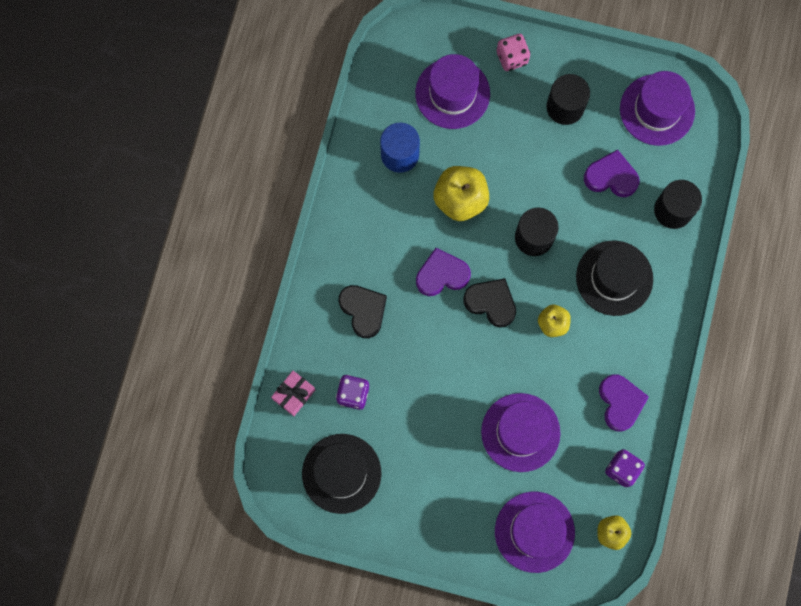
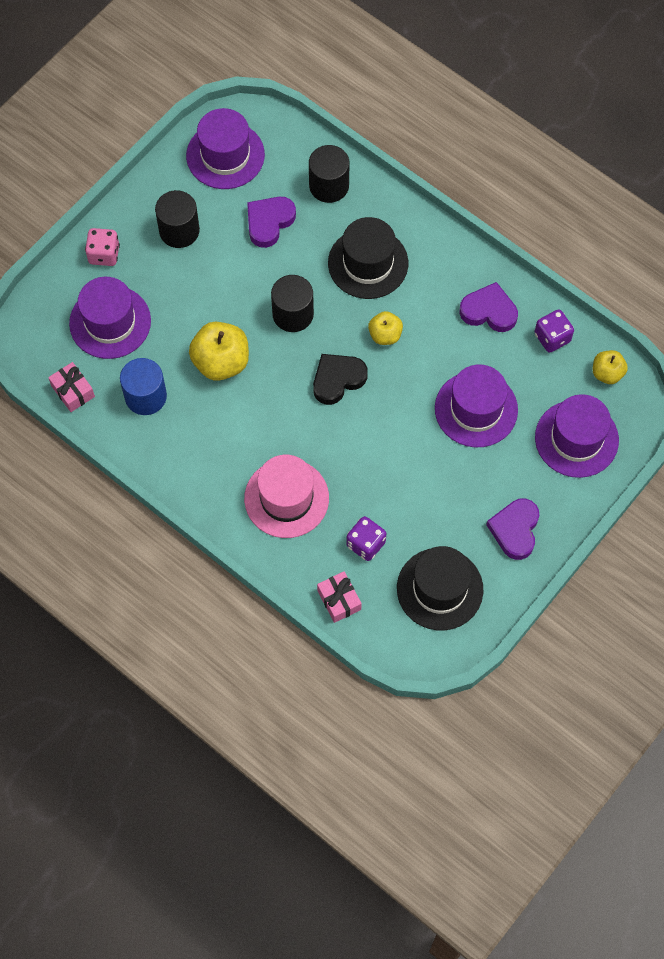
camera: 65 degrees left, 10 degrees down
black heart [338,285,387,338] -> pink hat [244,455,329,538]
purple heart [416,248,471,296] -> purple heart moved to [486,498,539,560]
none -> pink gift [48,362,95,412]

